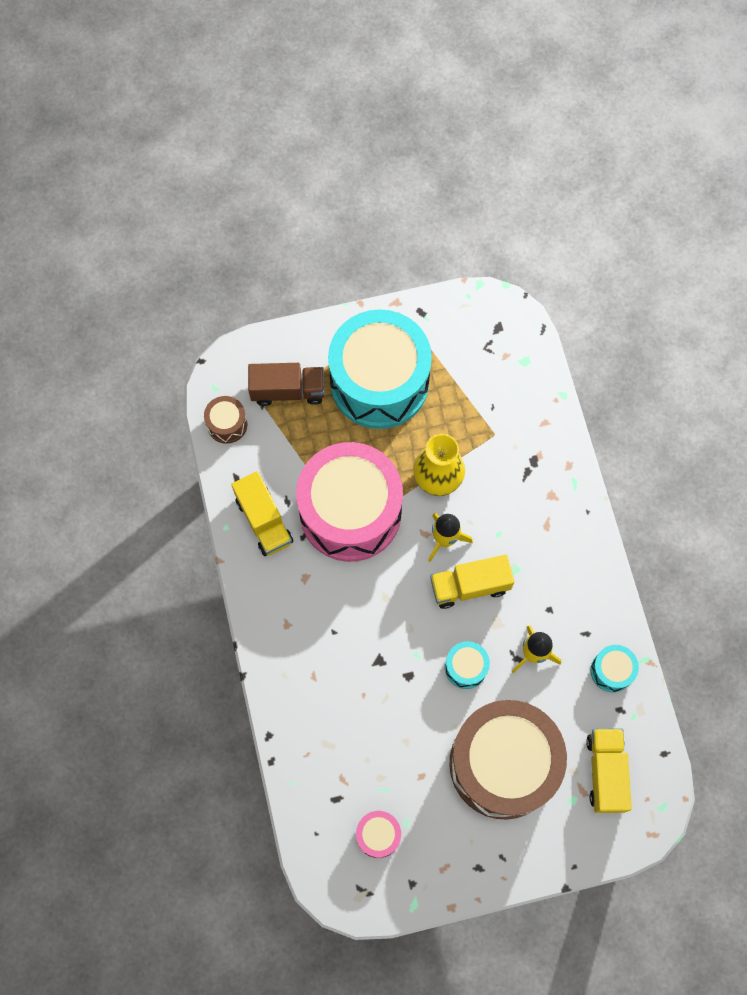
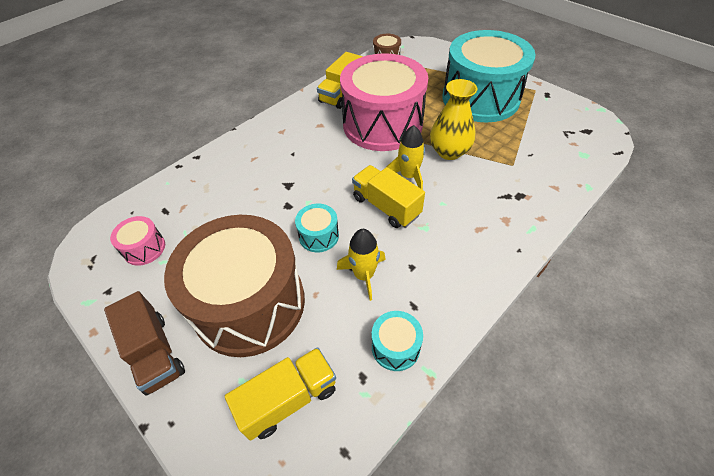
camera: 60 degrees right, 20 degrees down
brown truck [248,363,325,406] -> brown truck moved to [104,291,185,395]

